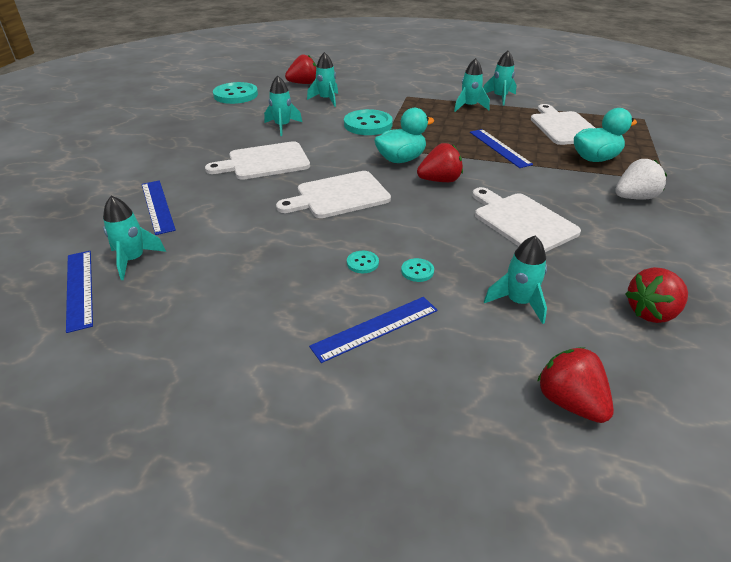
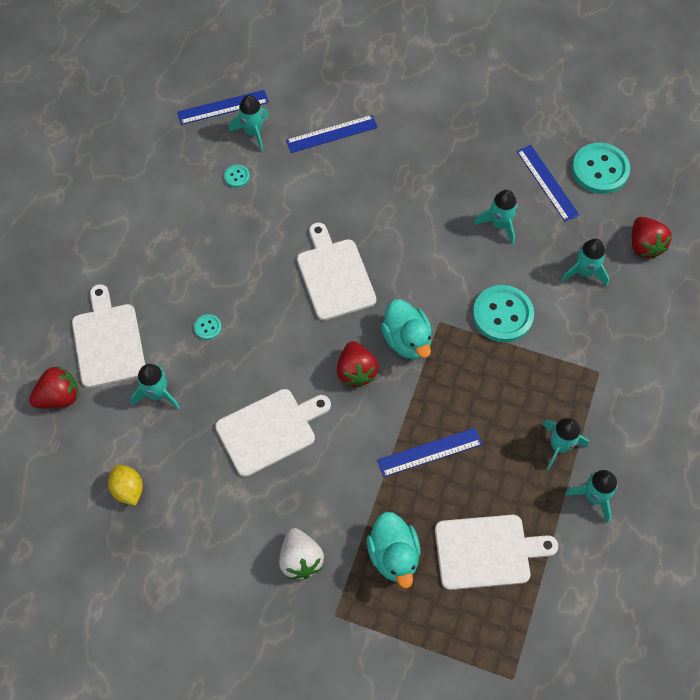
camera: 95 degrees right, 25 degrees up
white cutting board [205,141,310,180] -> white cutting board moved to [72,284,145,388]
blue ruler [309,297,438,363] -> blue ruler moved to [517,145,579,222]
turquoise button [347,251,379,273] -> turquoise button moved to [224,165,250,188]
red strawberry [625,267,688,323] -> yellow lemon [108,465,143,506]

